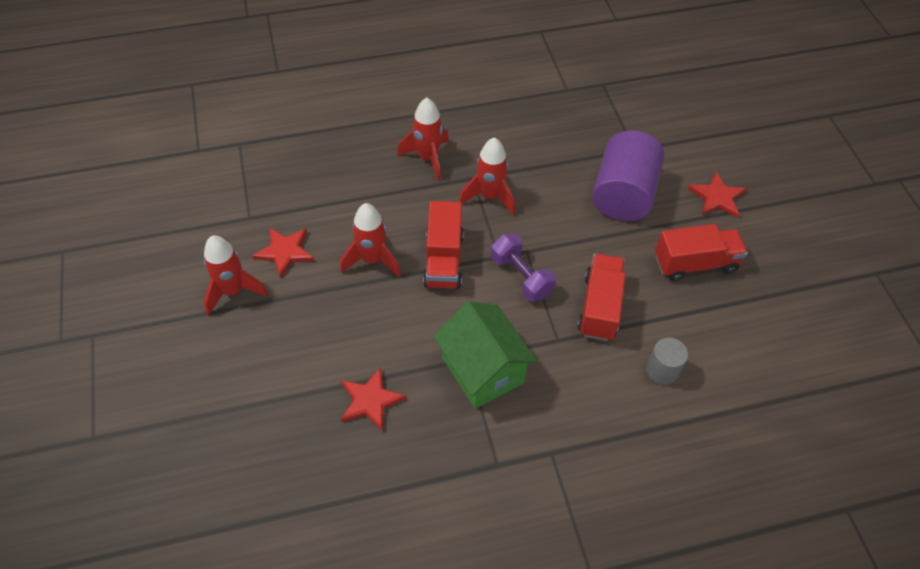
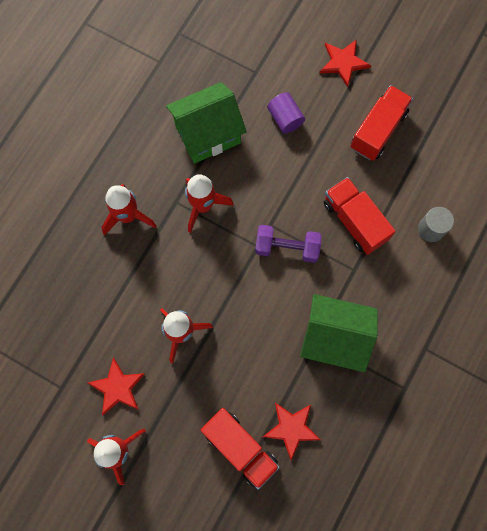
camera: 45 degrees left, 20 degrees up
red truck [423,201,464,289] -> red truck moved to [200,408,280,490]
purple cylinder [592,130,664,221] -> purple cylinder [267,92,305,134], size x0.49
none -> green house [166,82,247,164]

